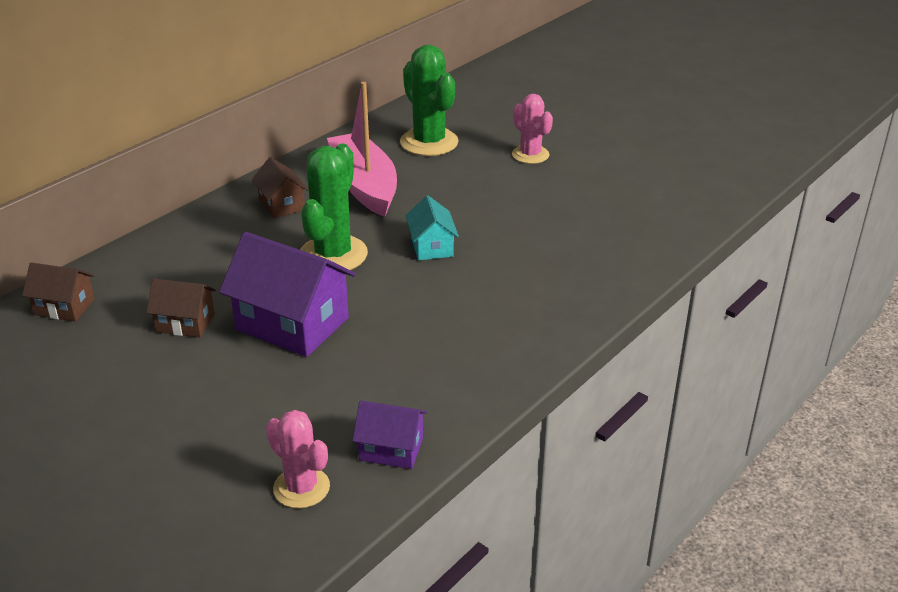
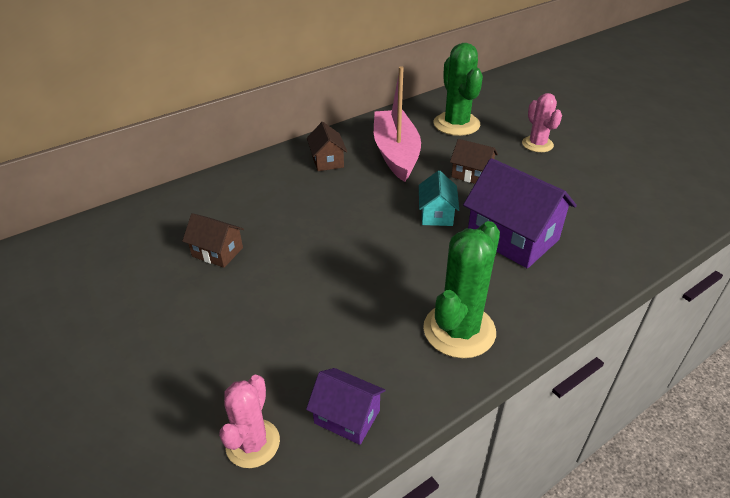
camera: 15 degrees right, 5 degrees up
brown house [22,262,95,322] -> brown house moved to [450,139,498,184]
purple house [219,232,356,357] -> purple house moved to [463,158,577,268]
pink cactus [266,410,330,508] -> pink cactus turned 45 degrees clockwise [219,375,280,468]
green cactus [300,144,368,270] -> green cactus moved to [423,221,500,358]

